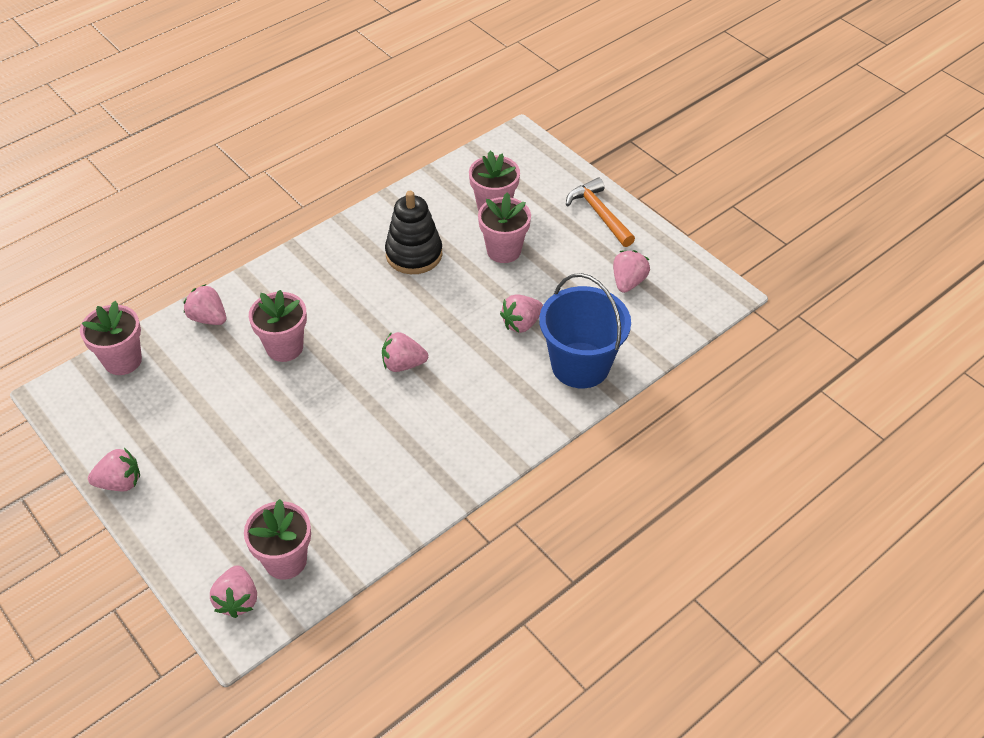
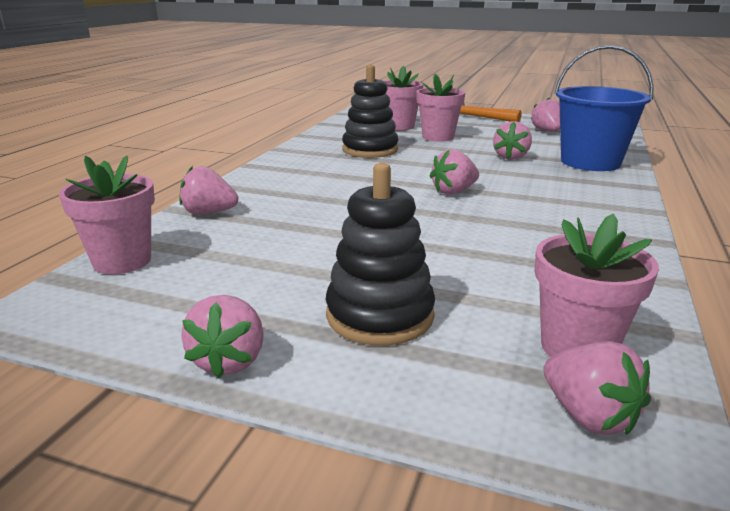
camera: 30 degrees left, 25 degrees down
pink strawberry [88,448,140,491] -> pink strawberry turned 135 degrees clockwise [181,295,264,378]
pink flower pot [249,290,307,362] -> none
none -> black stacking toy [326,163,435,345]

